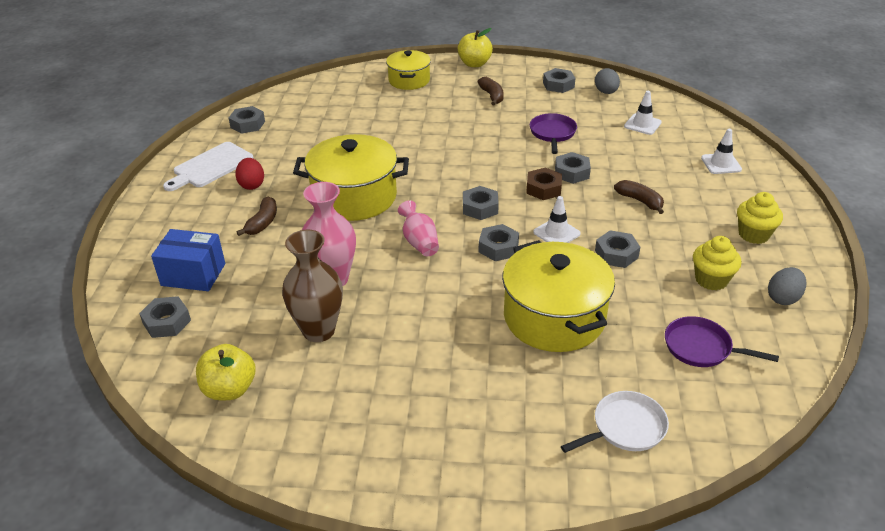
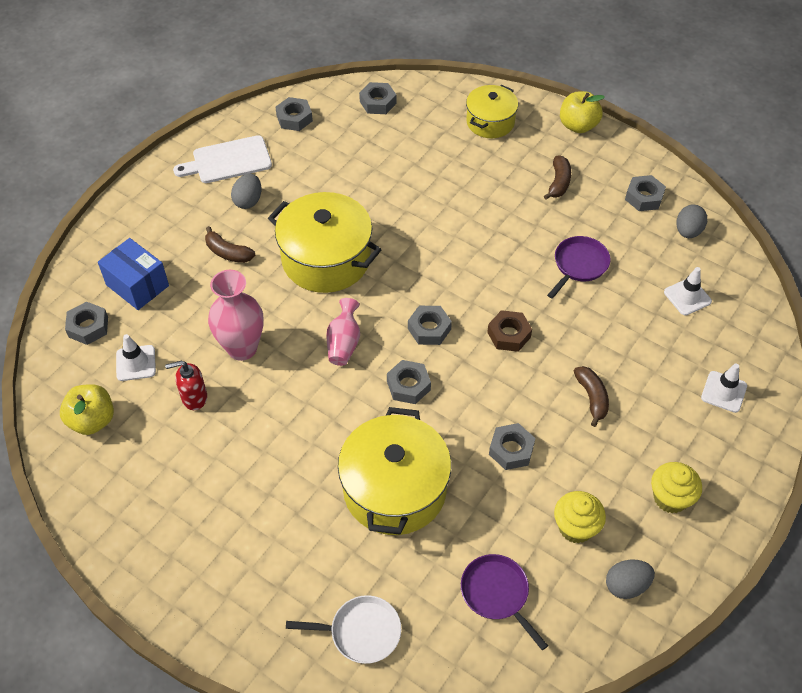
camera: 30 degrees right, 15 degrees up
red egg [235,158,264,190] -> grey egg [231,174,261,209]
brown banana [237,197,277,236] -> brown banana turned 75 degrees clockwise [205,226,255,263]
brown vase [282,230,343,342] -> red soap dispenser [165,361,207,410]
white traffic cone [533,196,581,243] -> white traffic cone moved to [116,334,156,381]
grey nut [555,152,591,184] -> grey nut moved to [359,82,396,114]

